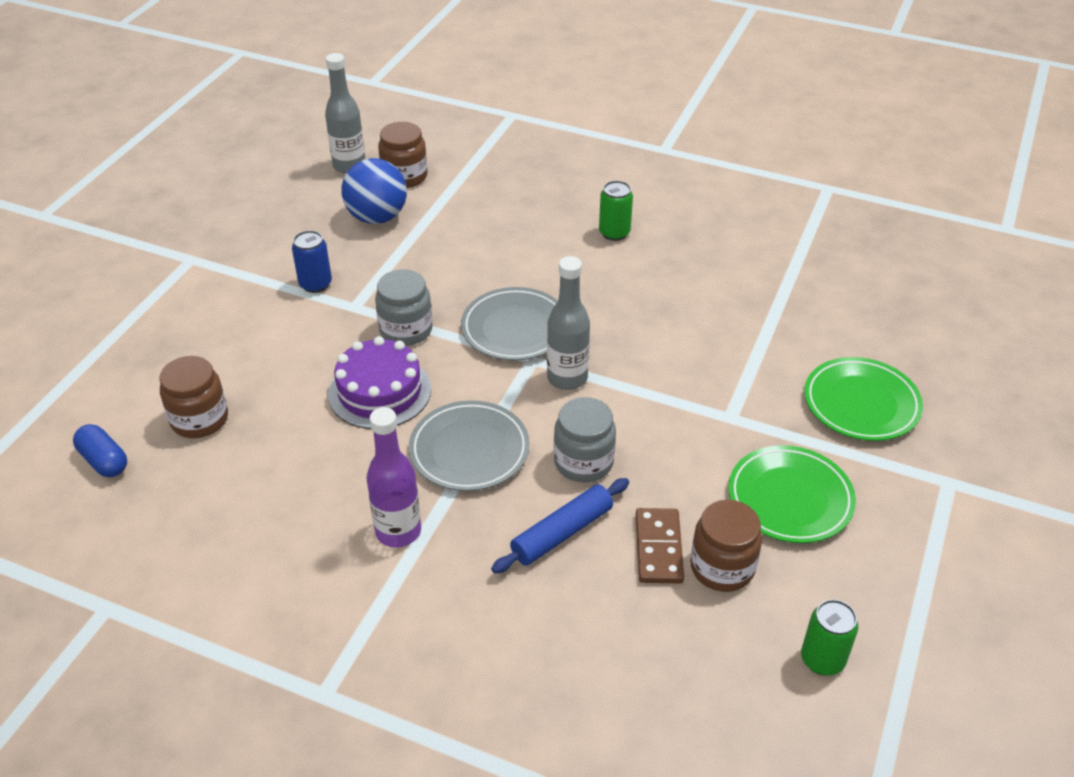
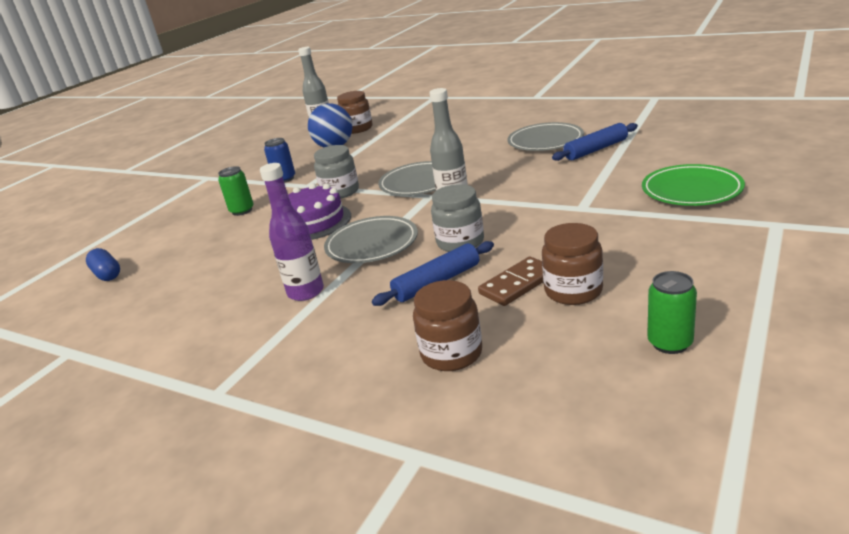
camera: 10 degrees right, 15 degrees down
brown jar [159,356,228,438] -> brown jar moved to [413,280,482,371]
green can [599,180,633,241] -> green can moved to [218,166,254,216]
brown domino [636,508,684,583] -> brown domino turned 45 degrees clockwise [478,257,543,306]
green plate [728,445,856,543] -> none
none -> grey plate [507,122,584,151]
none -> blue rolling pin [552,123,638,161]

